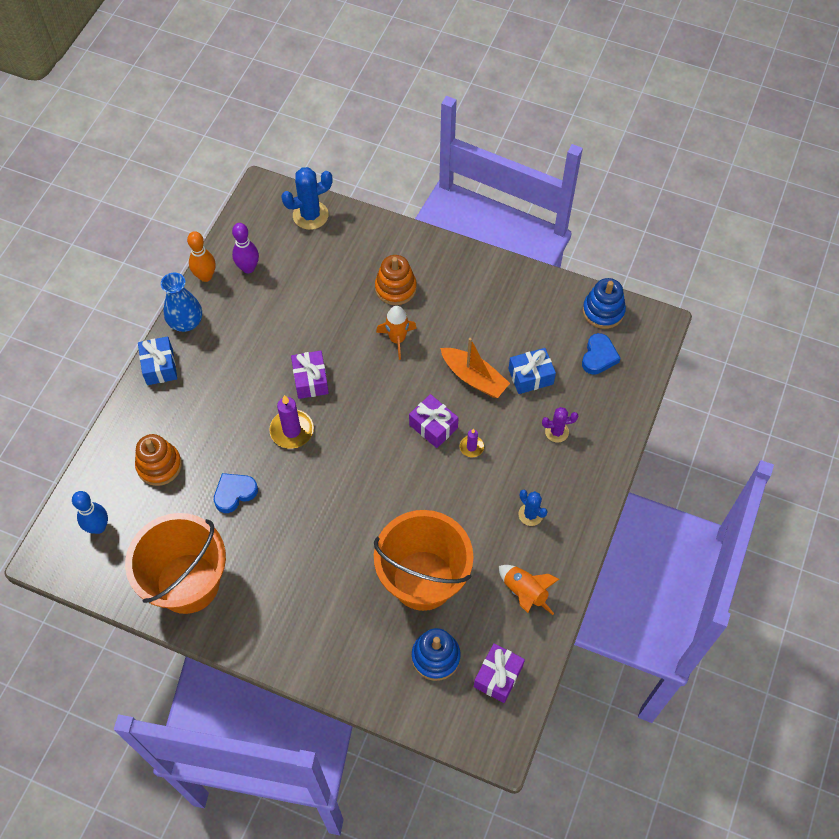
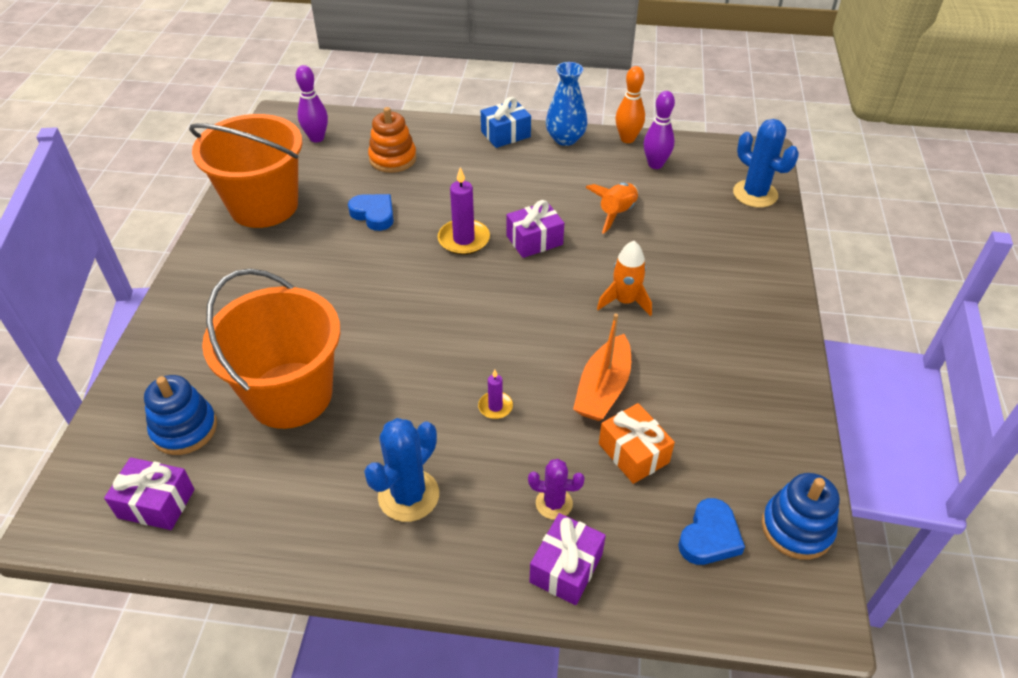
camera: 75 degrees right, 15 degrees down
blue bowling pin [72,491,108,534] -> purple bowling pin [296,65,328,142]
orange stacking toy [375,255,417,305] -> none
purple gift [409,394,459,448] -> purple gift moved to [529,513,606,605]
orange rocket [499,565,559,615] -> orange rocket moved to [585,183,638,234]
blue gift [508,348,556,394] -> orange gift [599,403,675,484]
blue cactus [518,490,548,526] -> blue cactus [364,418,439,522], size x1.66
purple cactus [542,407,578,443] -> purple cactus turned 60 degrees counterclockwise [528,459,585,520]
blue heart [582,333,621,375] -> blue heart turned 60 degrees counterclockwise [678,498,745,565]

